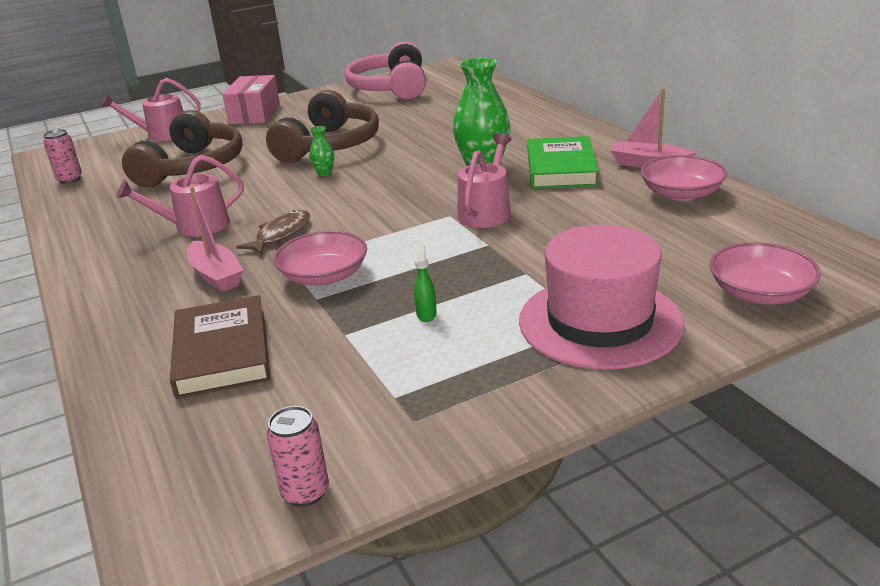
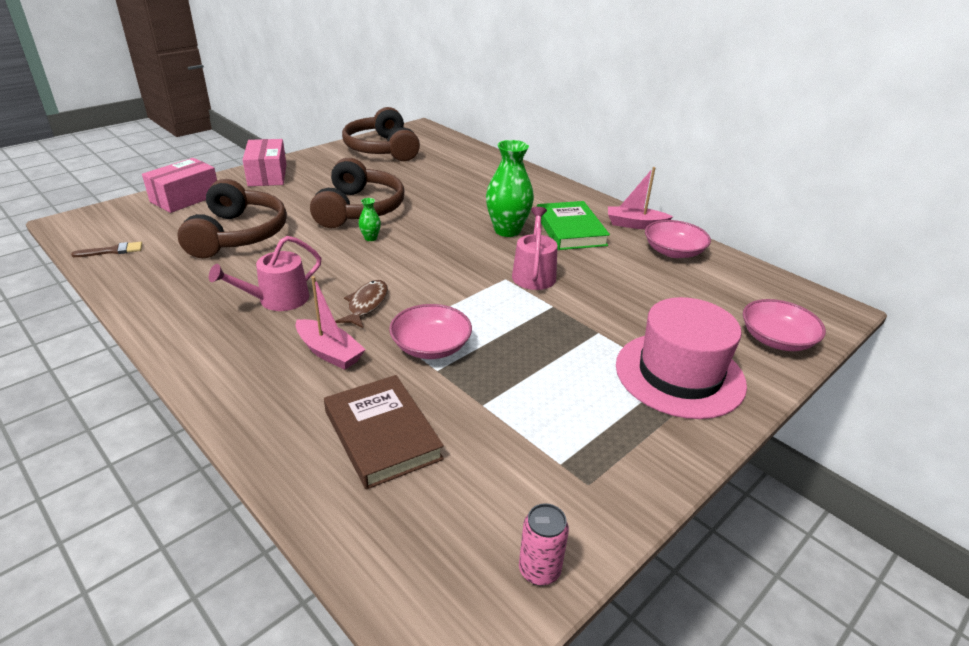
camera: 20 degrees left, 5 degrees up
pink can [43,129,82,184] -> brown brush [71,242,142,257]
pink watering can [101,78,201,141] -> pink box [142,158,217,213]
pink headphones [345,41,426,100] -> brown headphones [342,107,420,161]
green spray bottle [414,244,437,322] -> none

